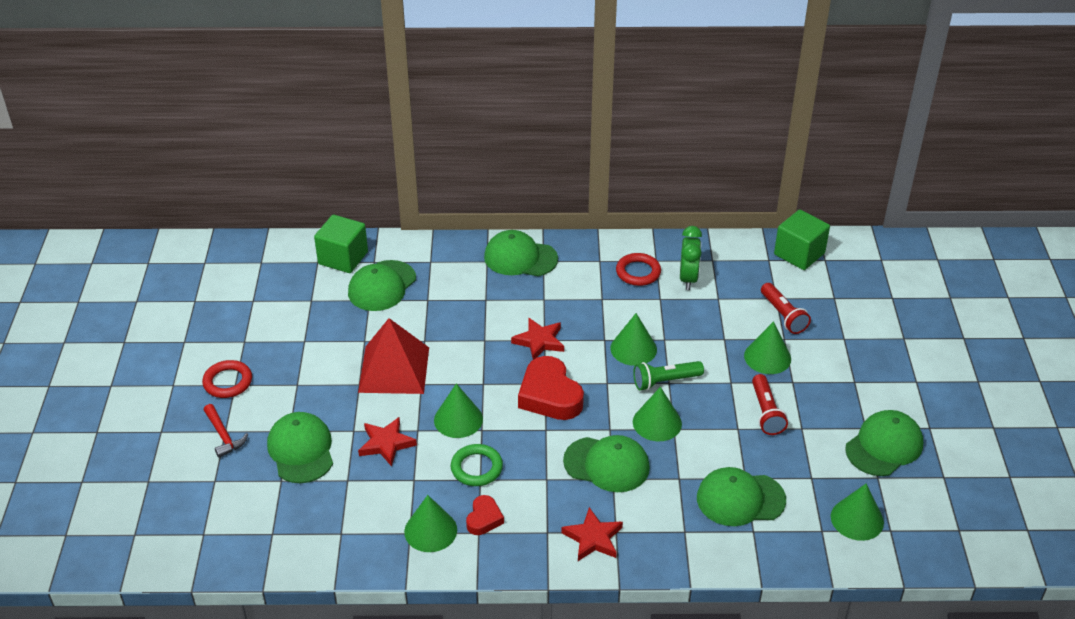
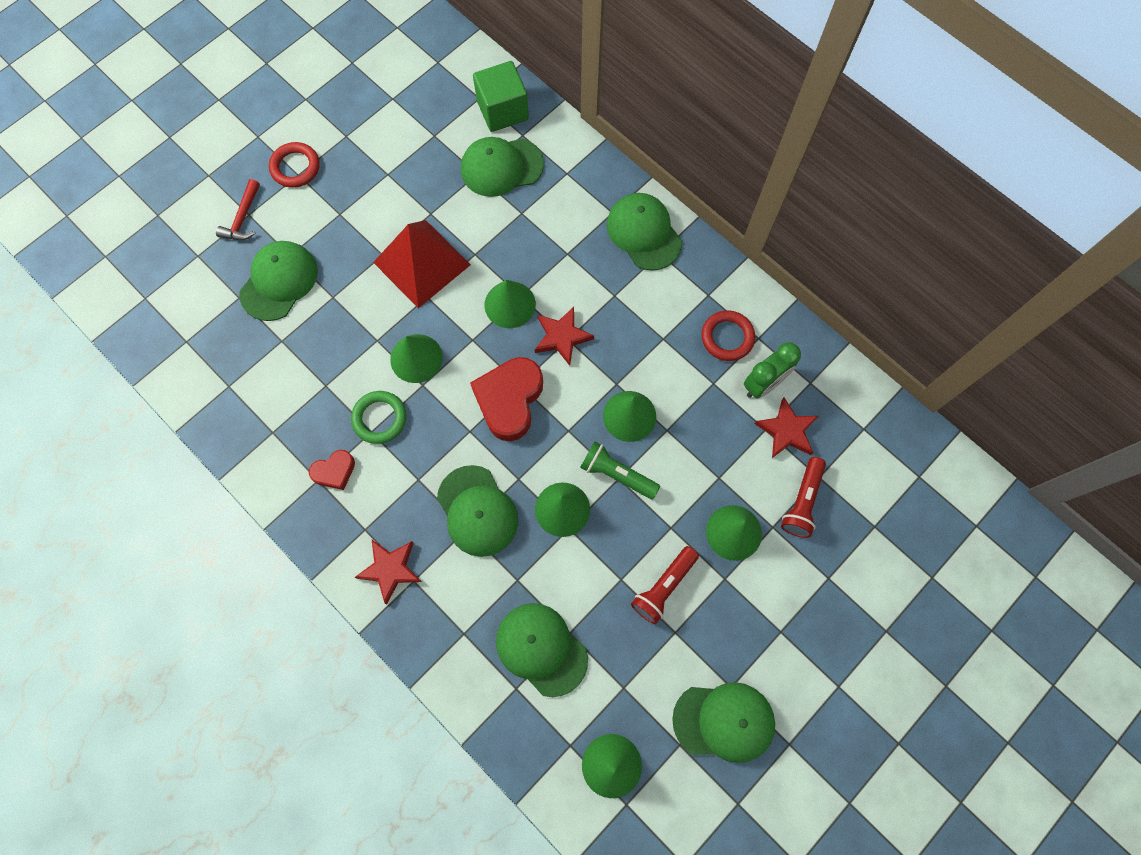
camera: 45 degrees right, 30 degrees up
red star [358,417,417,467] -> red star moved to [755,397,818,458]
green cone [404,495,457,552] -> green cone moved to [484,280,536,328]
green cube [774,210,830,270] -> none

